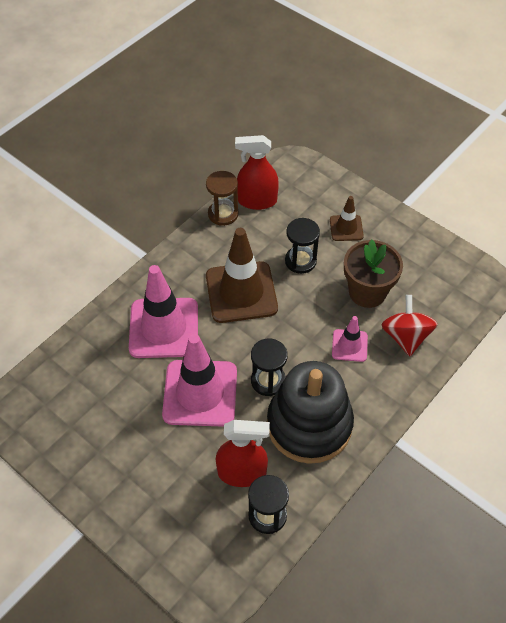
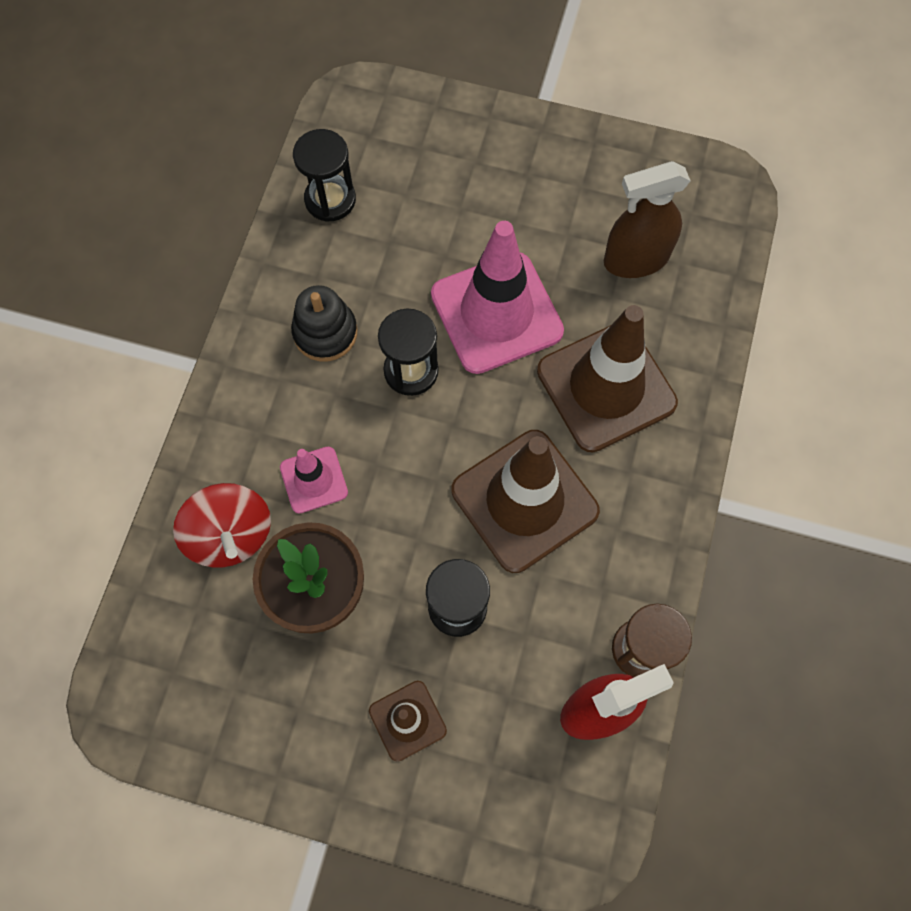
camera: 155 degrees right, 15 degrees up
pink traffic cone [129,265,198,358] -> brown traffic cone [537,305,678,452]
red spray bottle [216,420,270,487] -> none
black stacking toy [267,361,354,464] -> black stacking toy [291,285,357,361], size x0.51
none -> brown spray bottle [604,161,690,278]

